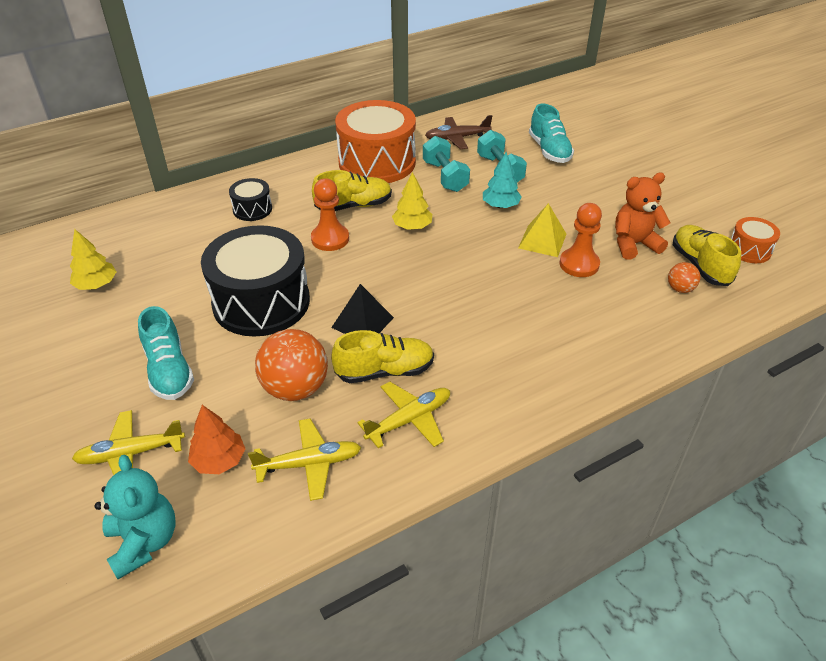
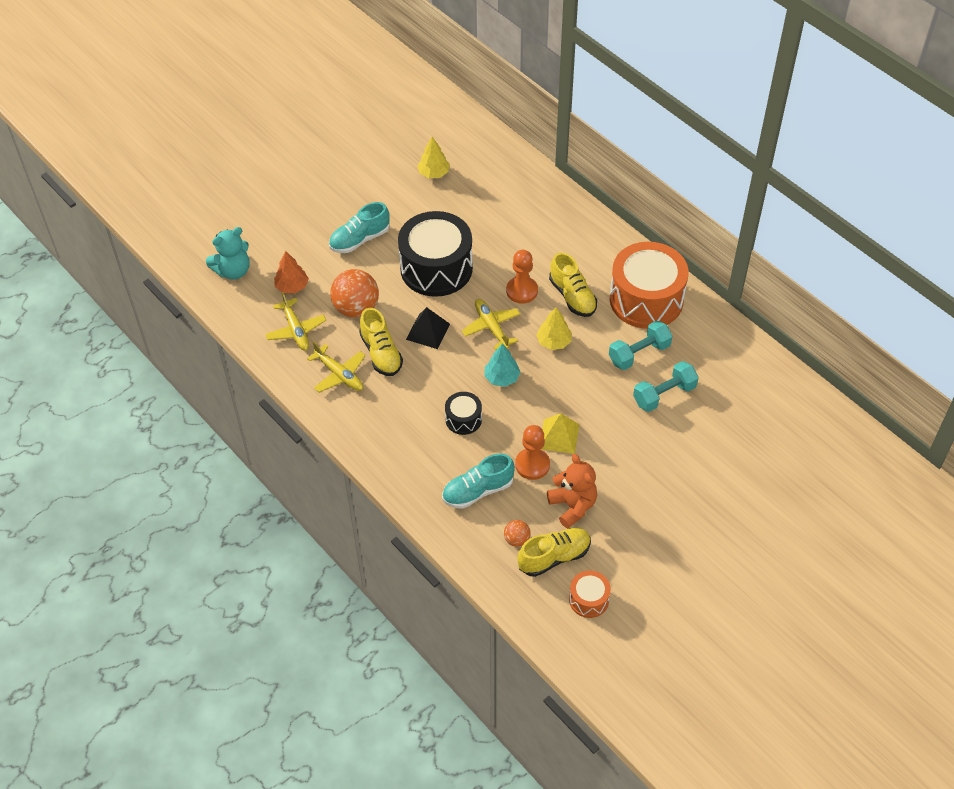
camera: 80 degrees right, 10 degrees up
yellow plane [72,410,185,475] -> yellow plane moved to [462,299,520,350]
black drum [229,178,272,221] -> black drum moved to [445,392,482,435]
brown plane [425,115,492,149] -> none
turquoise tree [483,152,522,208] -> turquoise tree moved to [484,343,521,387]
turquoise shoe [529,104,574,163] -> turquoise shoe moved to [442,453,515,509]

